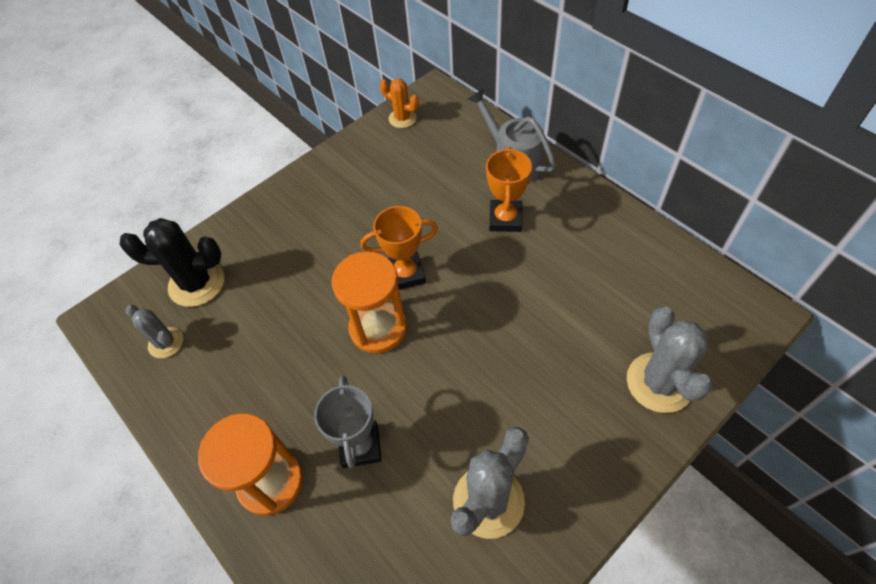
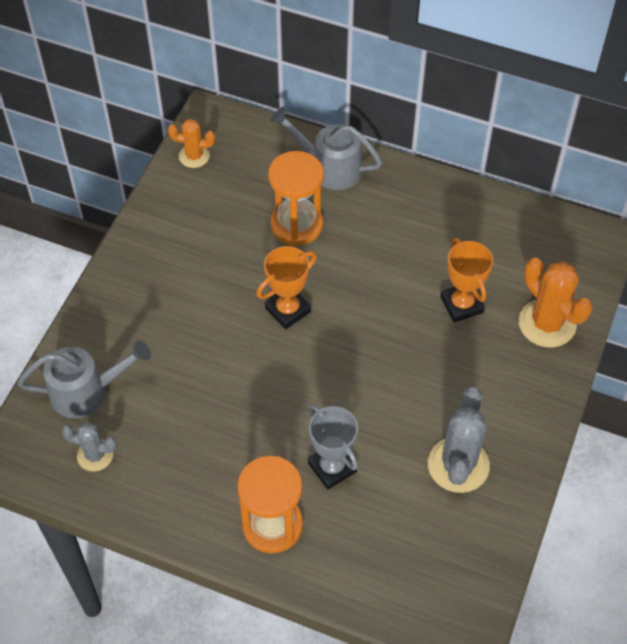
camera: 30 degrees left, 0 degrees up
black cactus [119,218,224,307] -> grey watering can [17,340,151,418]
orange hourglass [332,251,407,353] -> orange hourglass moved to [268,151,324,246]
orange trophy [486,147,532,232] -> orange trophy moved to [441,238,493,323]
grey cactus [627,306,713,413] -> orange cactus [519,258,593,348]

